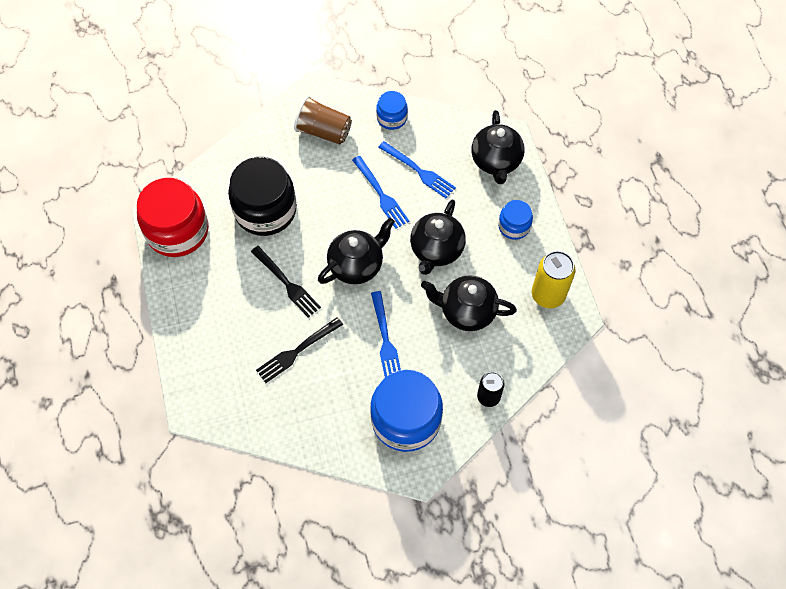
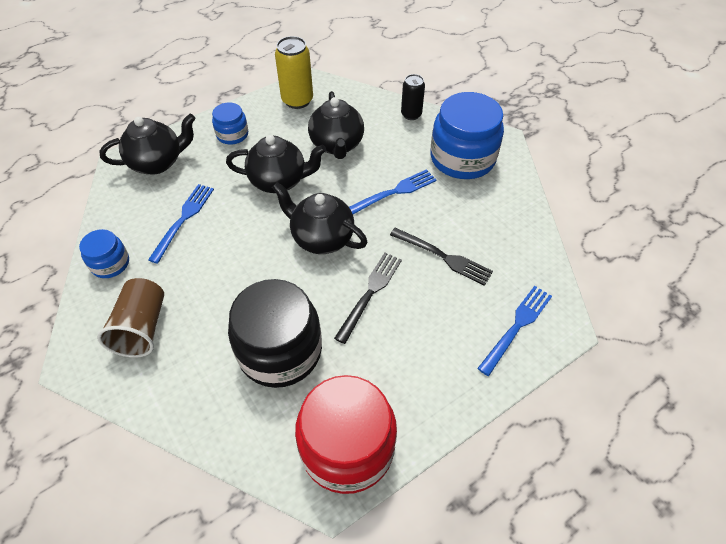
camera: 110 degrees left, 10 degrees down
blue fork [352,156,409,229] -> blue fork moved to [477,286,552,376]

